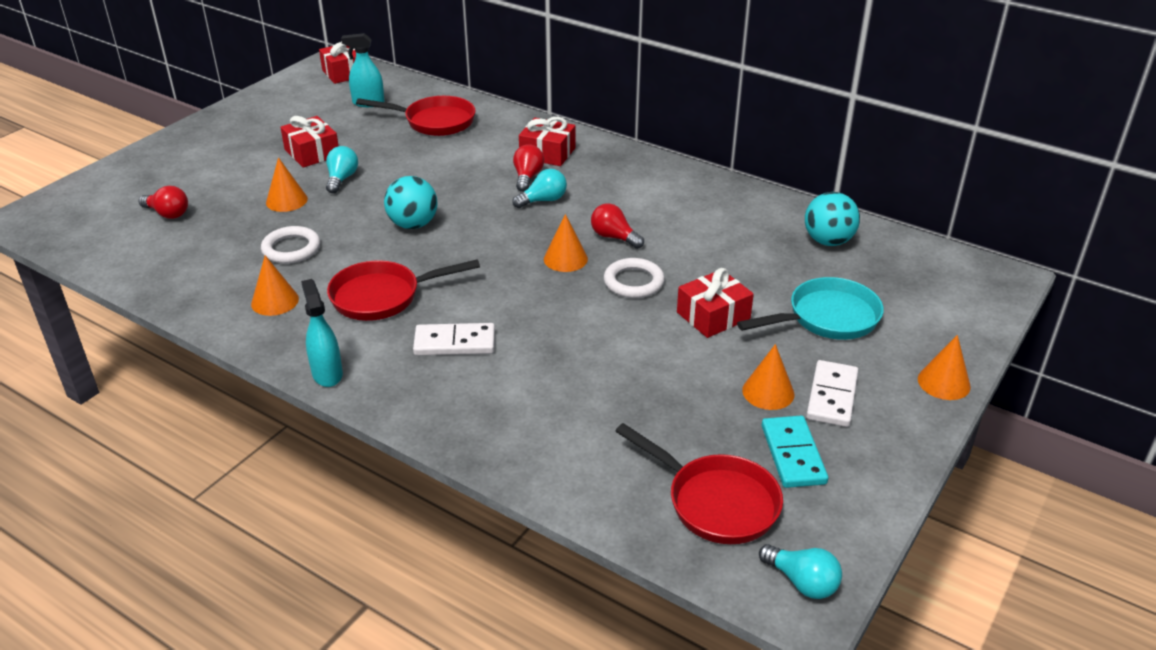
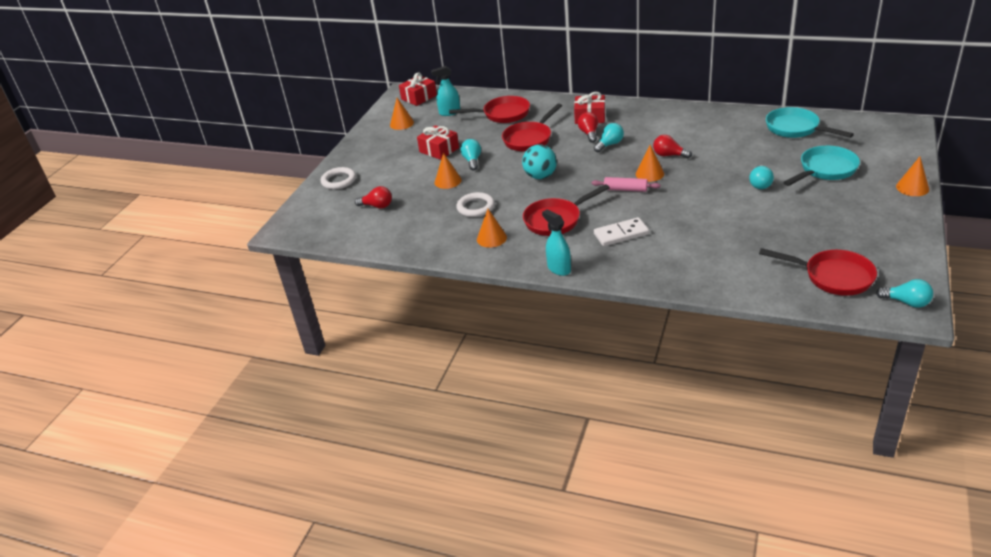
camera: 10 degrees left, 0 degrees up
white ring [604,258,665,298] -> white ring moved to [321,167,356,189]
red gift [677,268,754,338] -> turquoise light bulb [749,165,774,189]
orange cone [742,344,794,410] -> orange cone moved to [390,98,414,130]
turquoise domino [762,416,828,488] -> none
turquoise ball [805,192,860,246] -> turquoise pan [766,107,854,138]
white domino [806,360,858,427] -> none
none -> red pan [502,103,562,152]
none -> pink rolling pin [592,177,660,192]

